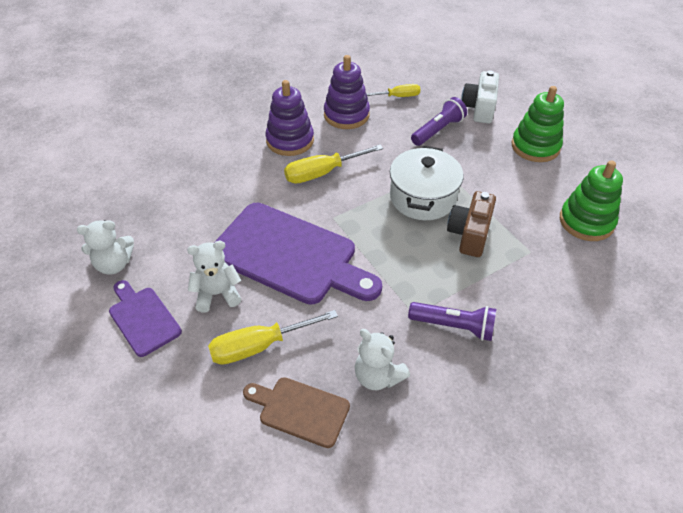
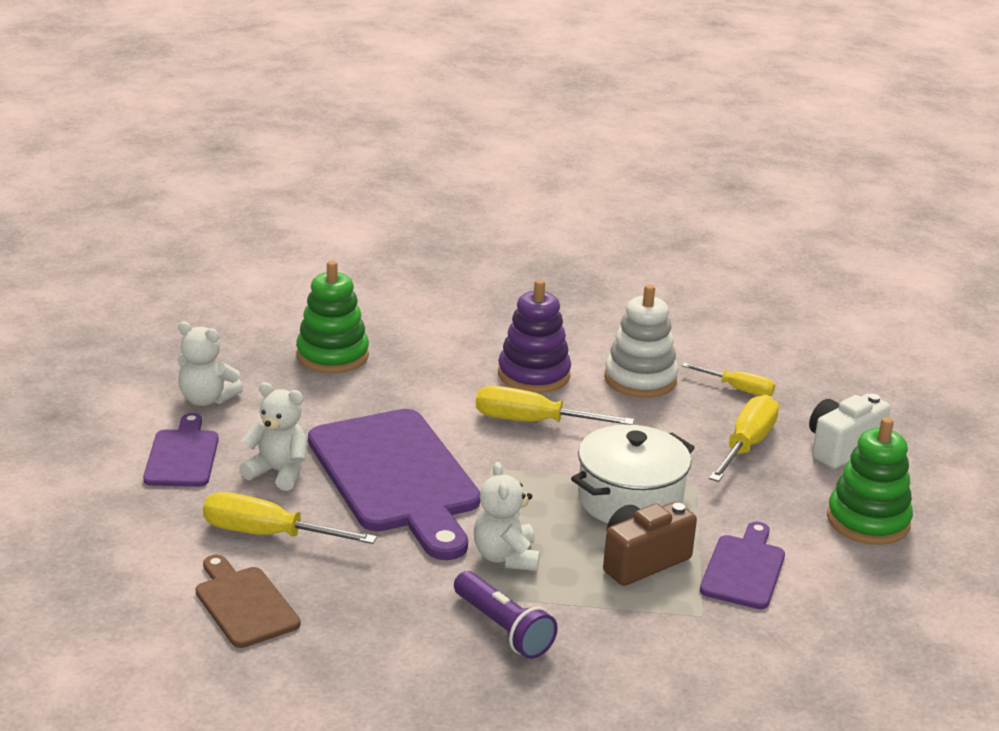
camera: 35 degrees right, 20 degrees down
purple stacking toy [324,55,370,129] -> white stacking toy [604,284,678,398]
white teddy bear [355,329,410,390] -> white teddy bear moved to [474,462,540,571]
purple flashlight [411,97,467,146] -> yellow screwdriver [709,395,779,482]
green stacking toy [560,161,623,241] -> green stacking toy moved to [296,261,369,373]
none -> purple cutting board [700,521,785,609]

